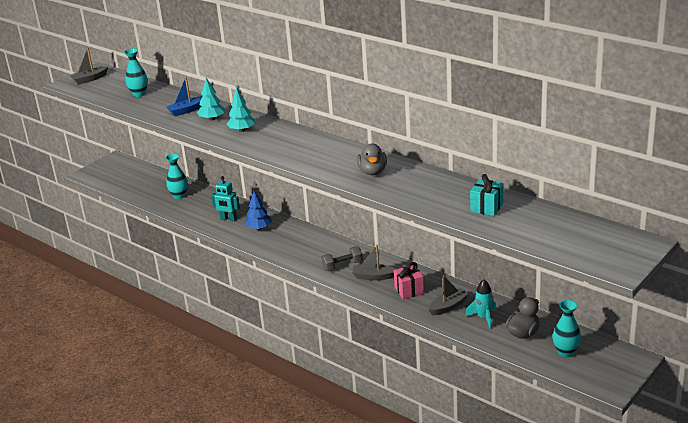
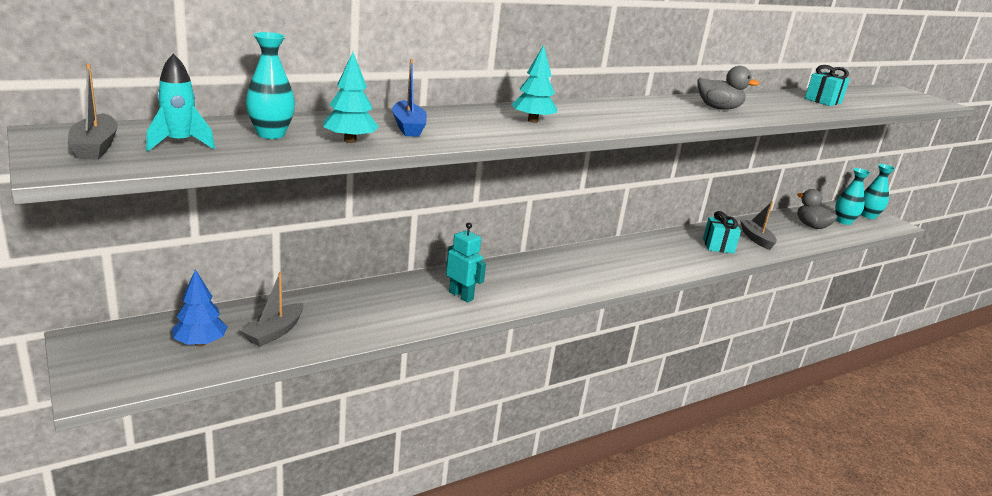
camera: 75 degrees left, 5 degrees down
turquoise vase [166,154,188,199] -> turquoise vase moved to [861,164,895,219]
turquoise tree [197,78,225,120] -> turquoise tree moved to [323,52,379,143]
turquoise robot [211,176,240,222] -> turquoise robot turned 90 degrees counterclockwise [446,222,486,302]
blue tree [245,191,272,230] -> blue tree moved to [172,269,228,346]
grey dumbbell [321,246,363,271] -> none
grey boat [352,245,396,280] -> grey boat moved to [241,272,303,347]
pink gift [394,262,424,299] -> turquoise gift [703,211,741,254]
turquoise rocket [465,279,496,329] -> turquoise rocket moved to [146,53,215,151]

